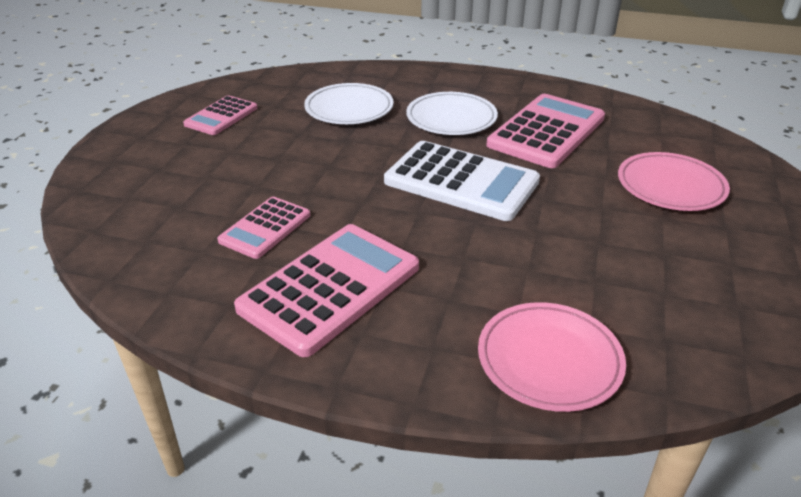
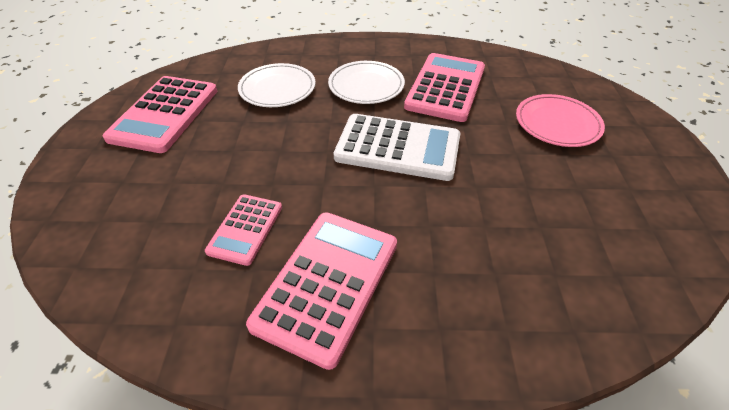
camera: 15 degrees left, 10 degrees up
pink calculator [183,95,257,135] -> pink calculator [103,76,217,153], size x1.76
pink plate [478,302,626,412] -> none

